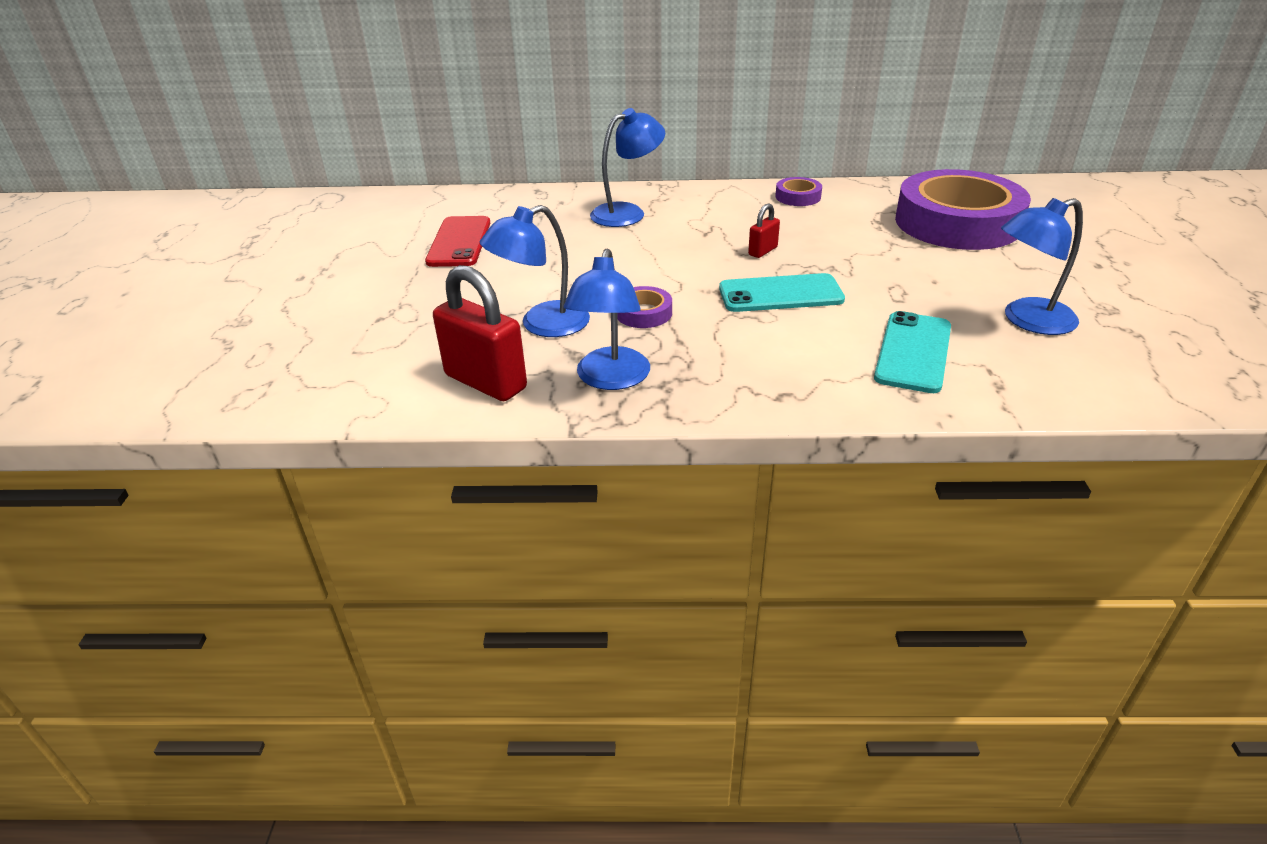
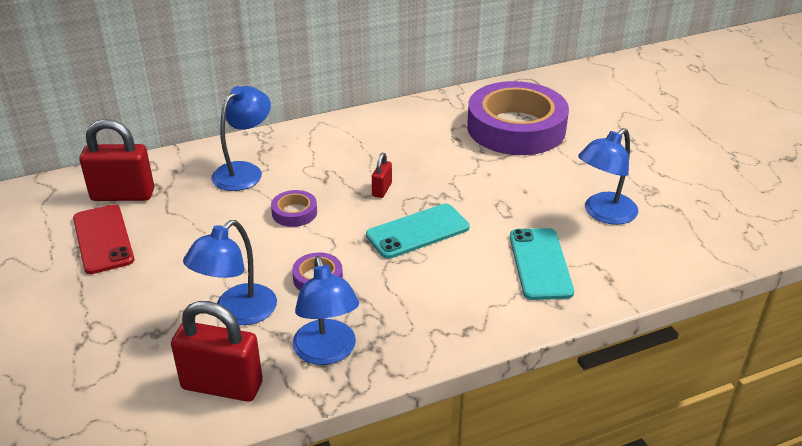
camera: 25 degrees left, 0 degrees up
purple tape [775,177,822,206] -> purple tape moved to [271,190,317,227]
none -> red padlock [79,119,154,201]

